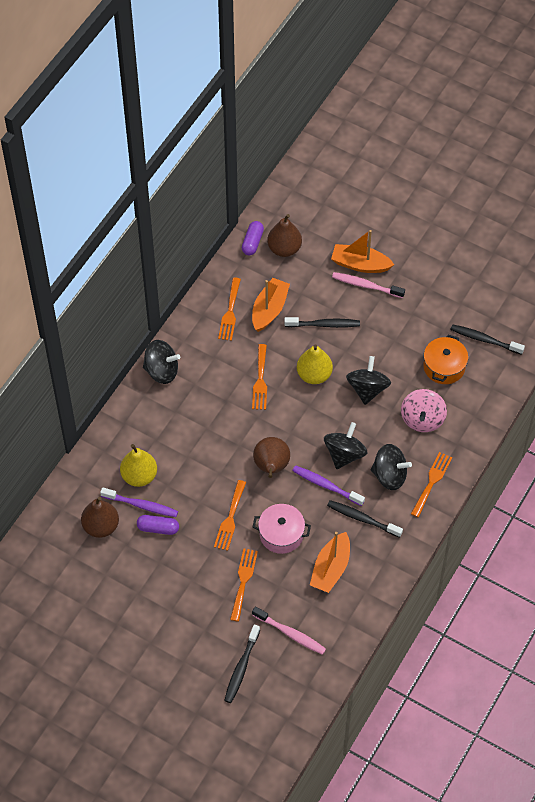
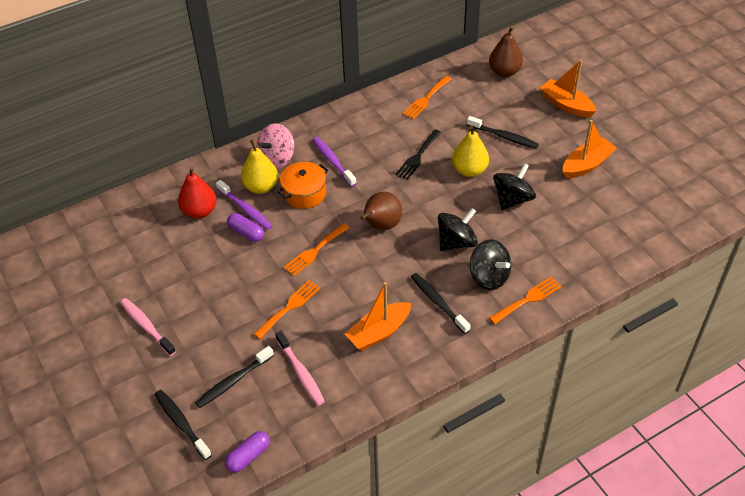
camera: 30 degrees right, 10 degrees down
brown pear [81,497,119,538] -> red pear [178,167,217,219]
black spinning top [143,340,180,384] -> none
purple capsule [242,221,264,255] -> purple capsule moved to [225,431,270,473]
orange boat [252,278,290,332] -> orange boat moved to [563,120,617,178]
orange fork [252,344,267,410] -> black fork [395,130,441,180]
pink pot [253,504,311,554] -> none
purple toothbrush [292,465,365,506] -> purple toothbrush moved to [313,137,357,187]
pink toothbrush [332,272,405,298] -> pink toothbrush moved to [120,298,176,356]
pink spinning top [401,389,447,432] -> pink spinning top moved to [256,123,294,169]
orange pot [424,335,468,384] -> orange pot moved to [278,162,329,209]
black toothbrush [450,324,525,355] -> black toothbrush moved to [155,390,212,460]

